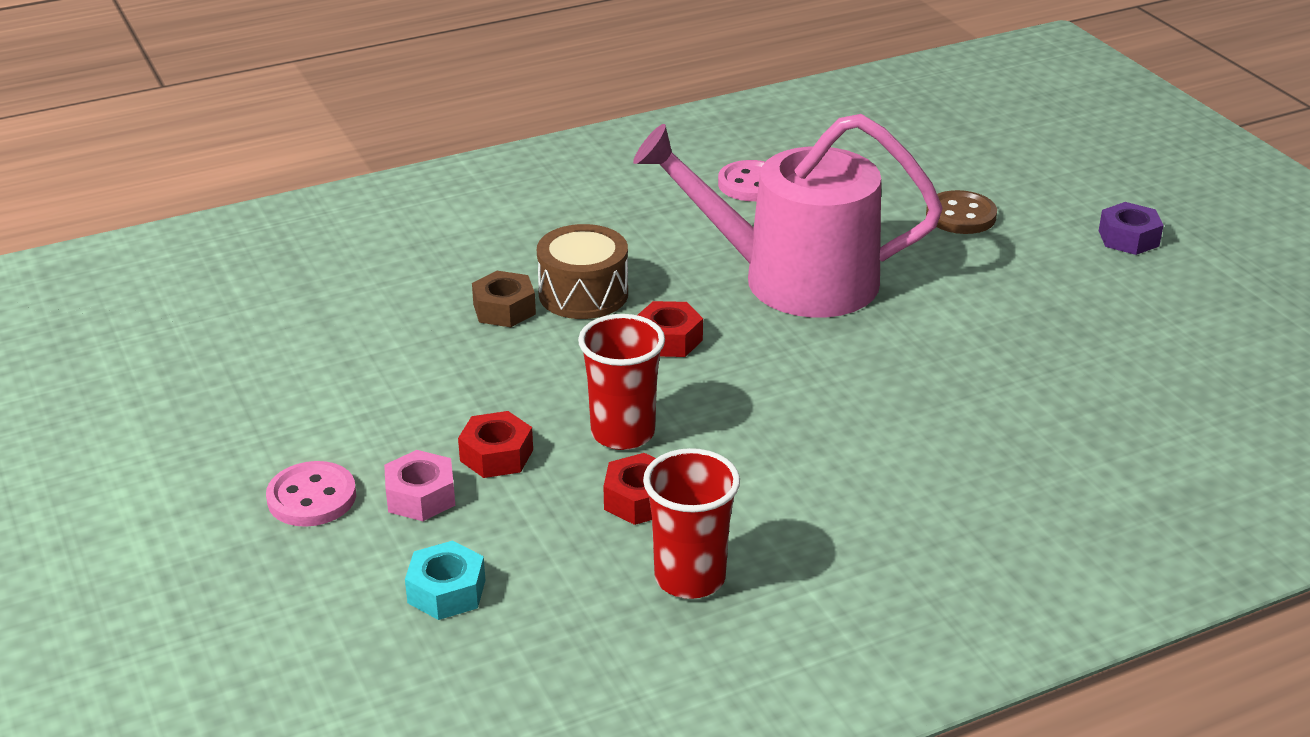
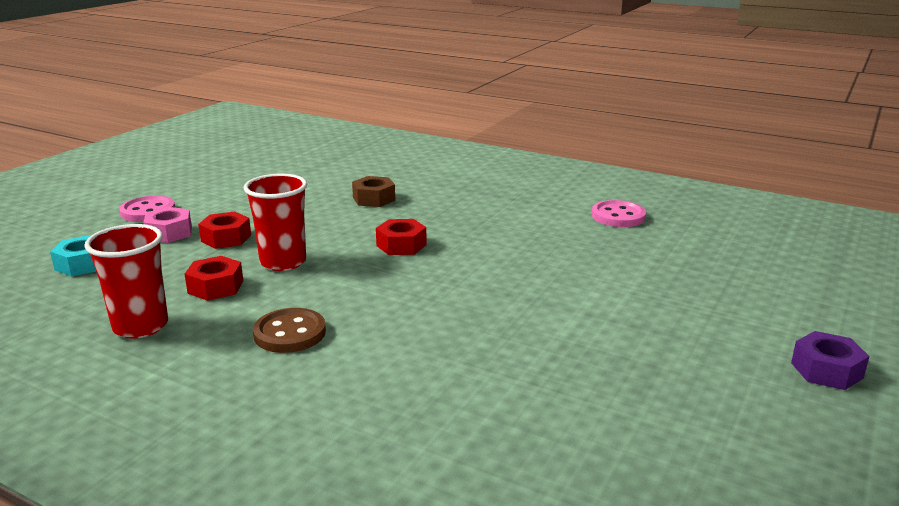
camera: 55 degrees right, 10 degrees down
brown drum [537,224,628,319] -> none
pink watering can [633,114,943,318] -> none
brown button [926,190,997,234] -> brown button moved to [253,308,326,353]

